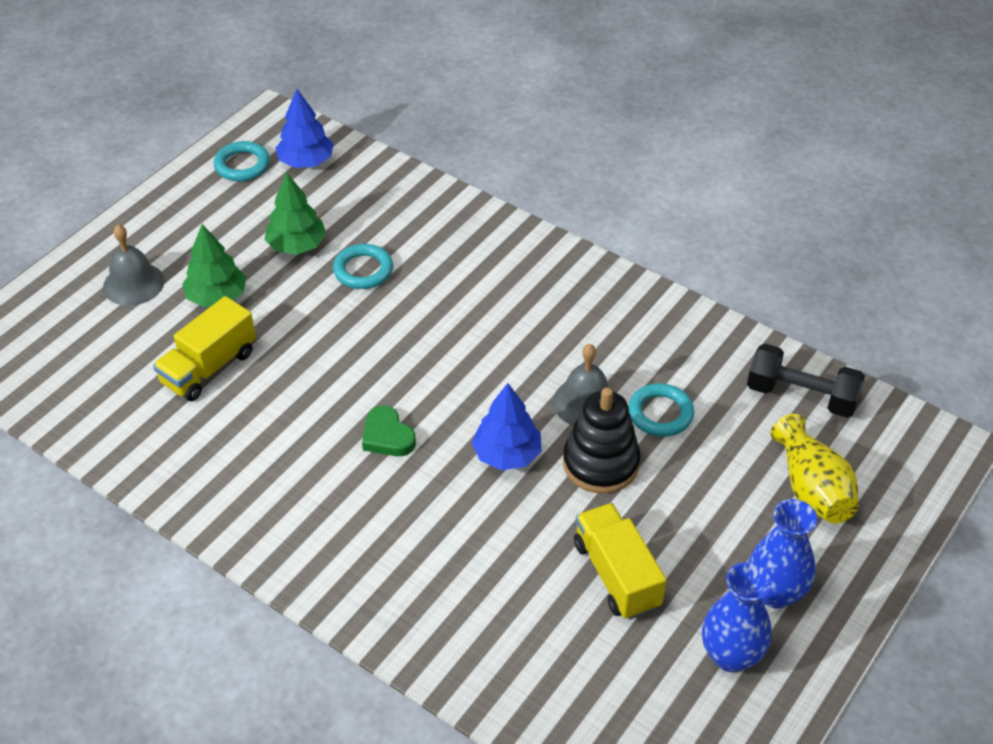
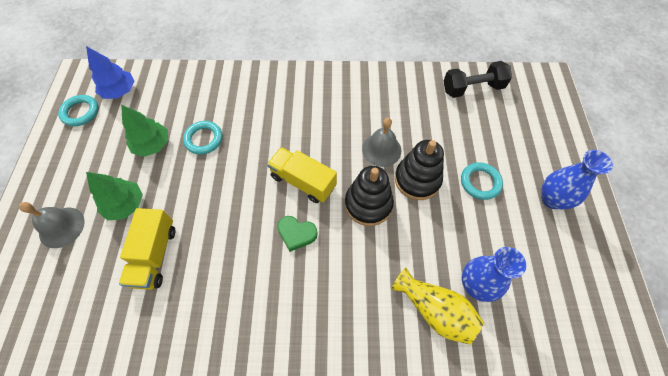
camera: 35 degrees left, 15 degrees up
blue tree [471,383,541,470] -> black stacking toy [345,166,394,226]
yellow truck [574,503,666,620] -> yellow truck moved to [267,147,337,203]
turquoise ring [628,383,694,437] -> turquoise ring moved to [461,162,503,200]
blue vase [702,562,772,672] -> blue vase moved to [462,247,526,302]
yellow vase [771,414,859,524] -> yellow vase moved to [391,268,484,345]

